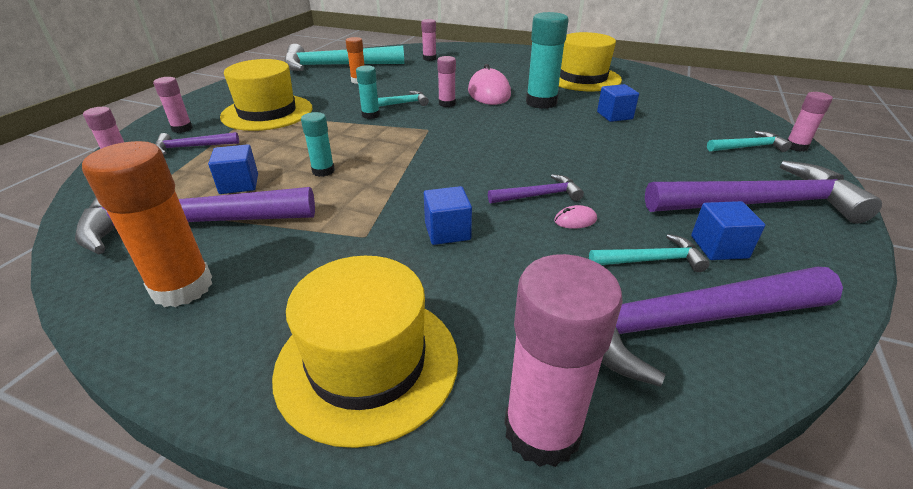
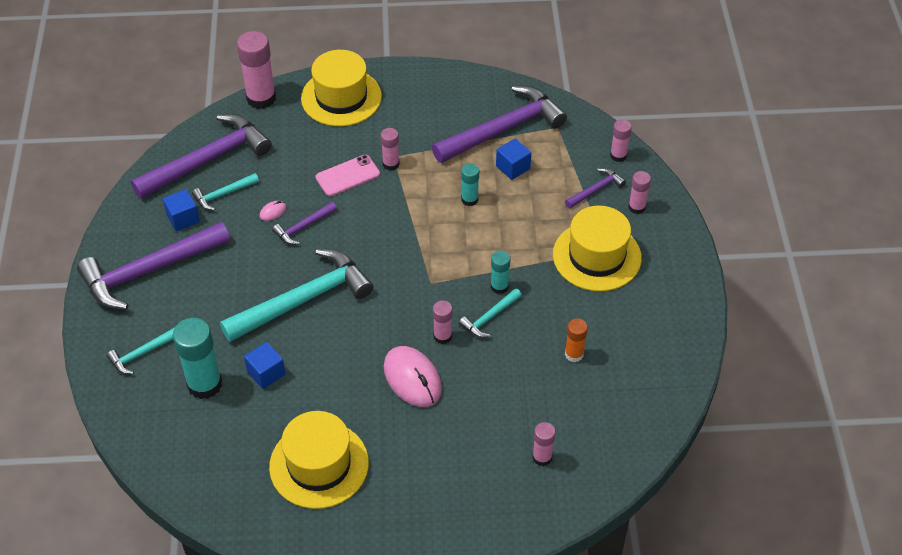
camera: 155 degrees right, 15 degrees up
orange glue stick [82,141,212,307] -> none
turquoise hammer [284,44,404,71] -> turquoise hammer moved to [220,249,374,342]
blue cube [424,186,472,245] -> pink phone [315,155,380,196]
turquoise glue stick [526,12,568,109] -> turquoise glue stick moved to [173,318,222,399]
pink glue stick [787,92,833,152] -> pink glue stick moved to [381,128,400,170]

